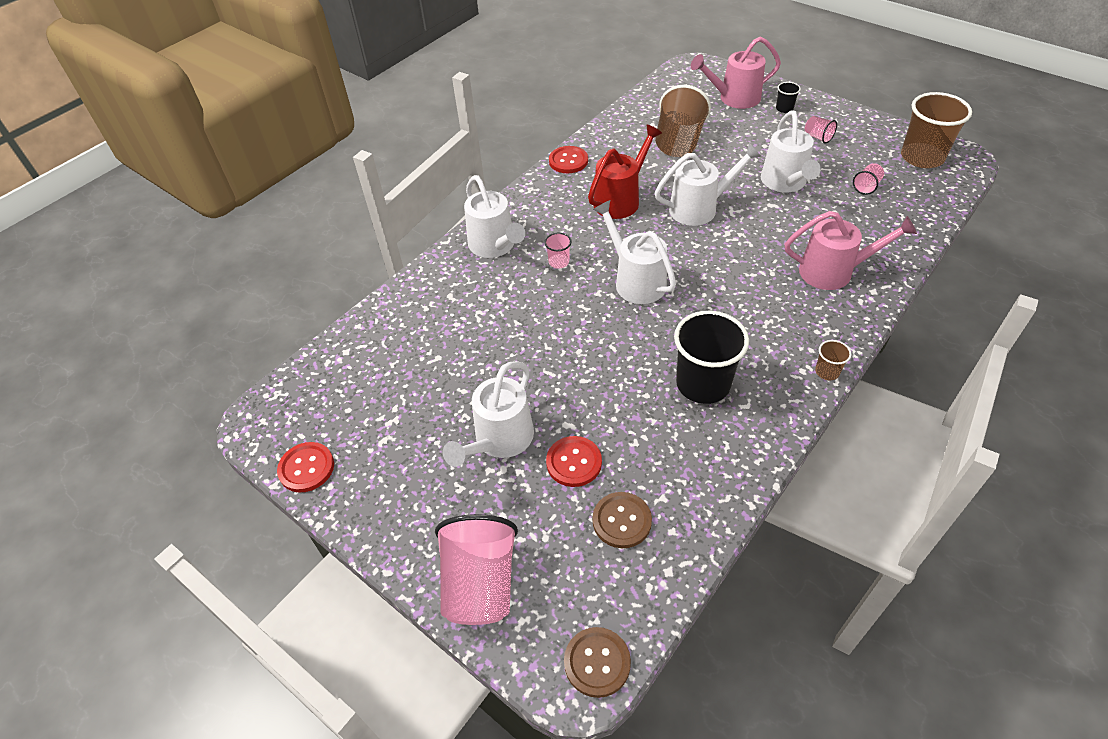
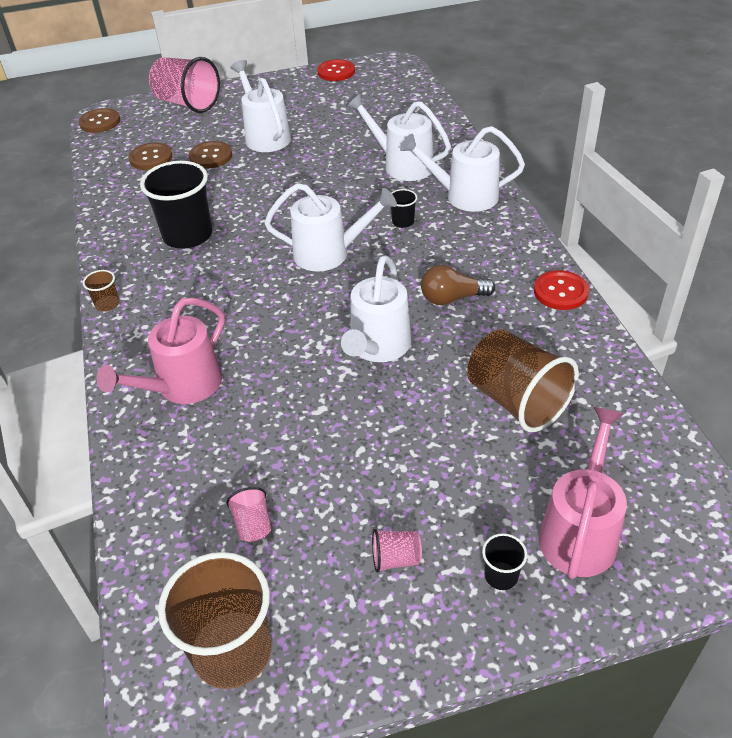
camera: 125 degrees right, 5 degrees down
pink cup [544,233,572,269] -> black cup [391,189,417,228]
red button [546,436,602,487] -> brown button [189,141,232,169]
red watering can [588,125,662,219] -> brown light bulb [421,265,495,305]
white watering can [761,111,821,192] -> white watering can moved to [347,93,451,181]

